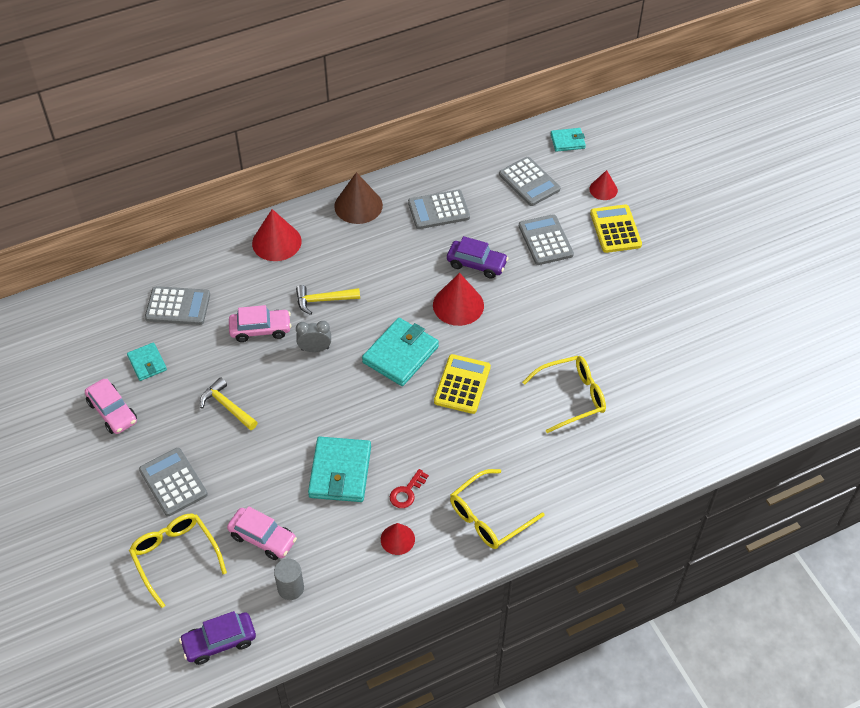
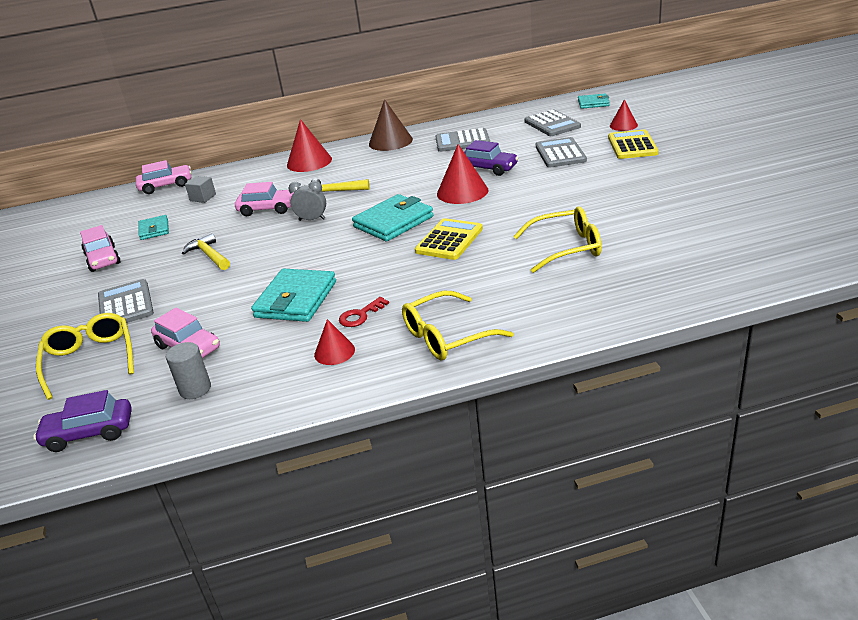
camera: 15 degrees right, 20 degrees down
grey calculator [145,286,210,325] -> grey cube [185,176,216,203]
none -> pink car [136,160,192,194]

